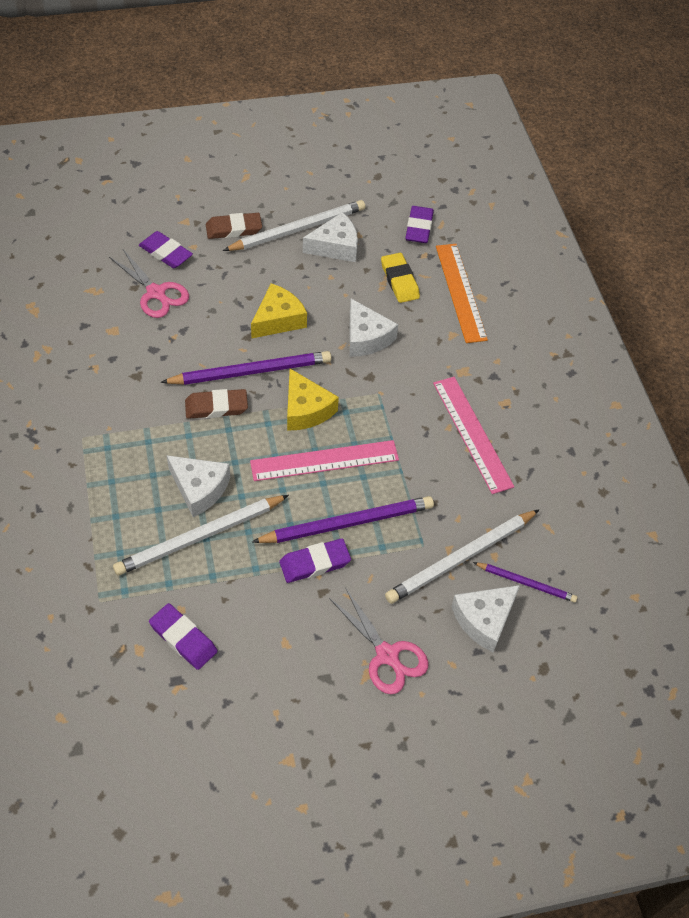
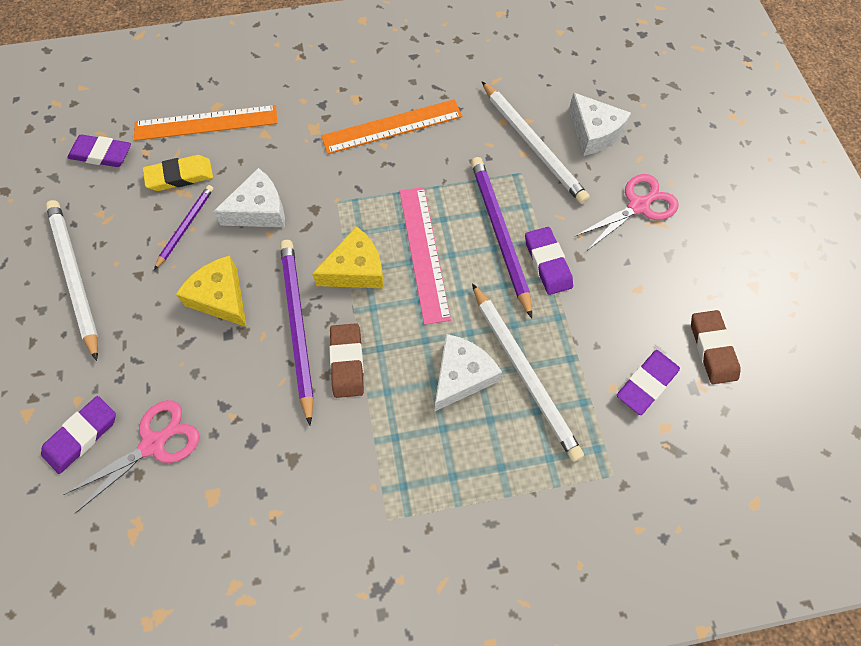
camera: 85 degrees left, 10 degrees up
brown eraser [206,213,262,239] -> brown eraser moved to [691,310,741,384]
white cheese [303,212,358,262] -> none
pink ruler [433,377,514,494] -> orange ruler [321,99,463,154]
purple pencil [473,562,578,603] -> purple pencil moved to [154,185,214,270]

